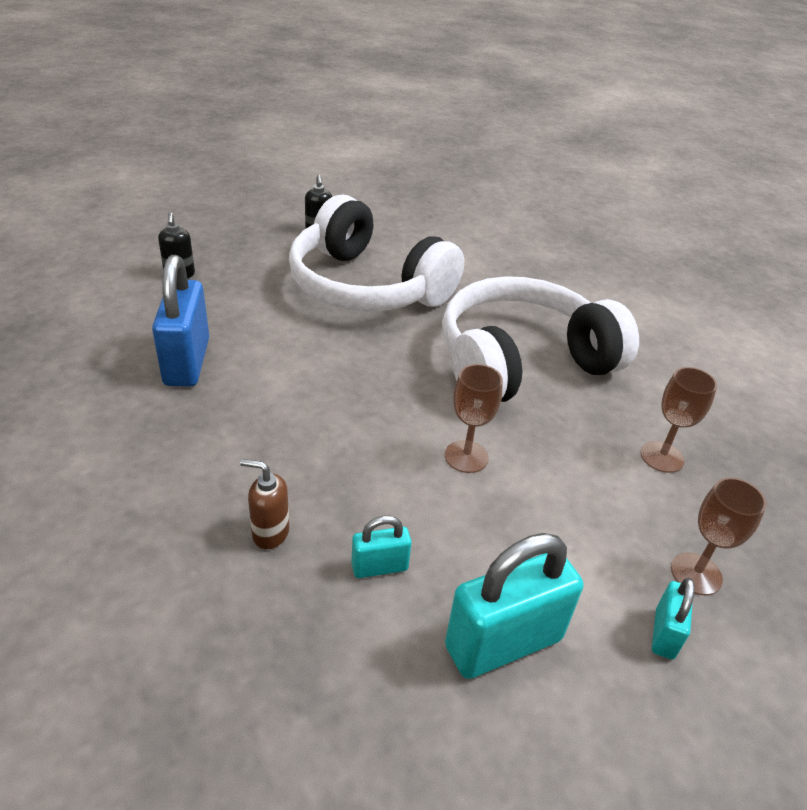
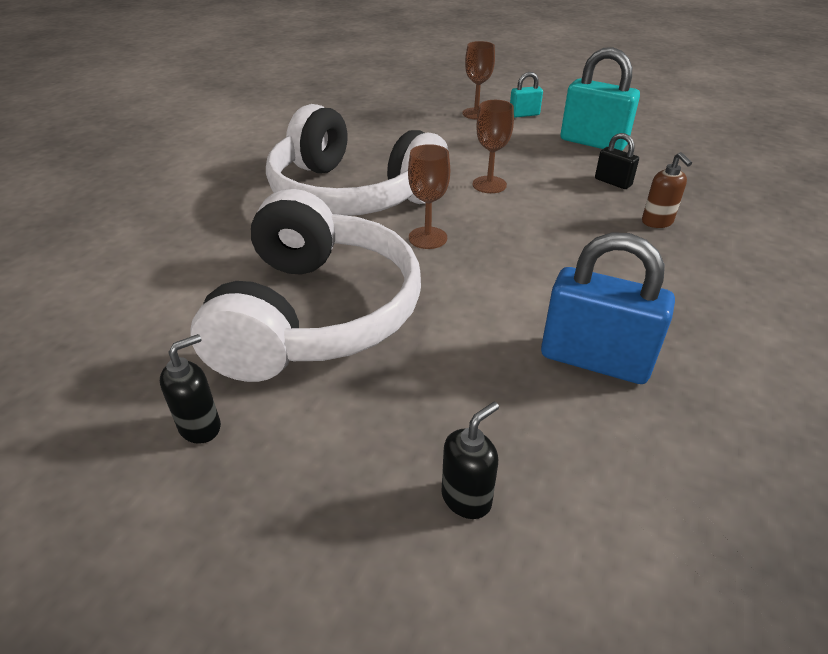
camera: 120 degrees left, 0 degrees up
blue padlock [152,255,209,387] -> blue padlock turned 60 degrees clockwise [541,232,675,384]
turquoise padlock [351,516,412,578] -> black padlock [595,133,639,189]
brown goblet [640,367,717,473] -> brown goblet moved to [408,144,450,249]

